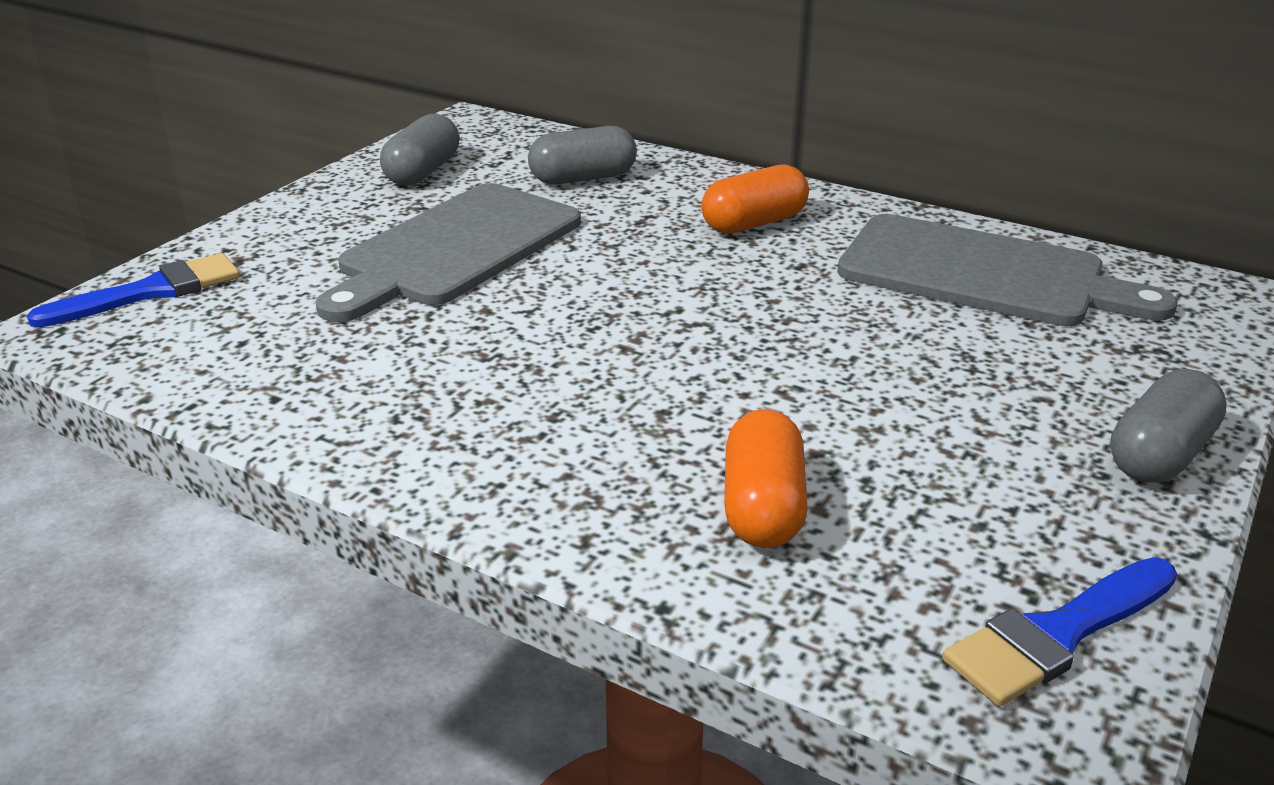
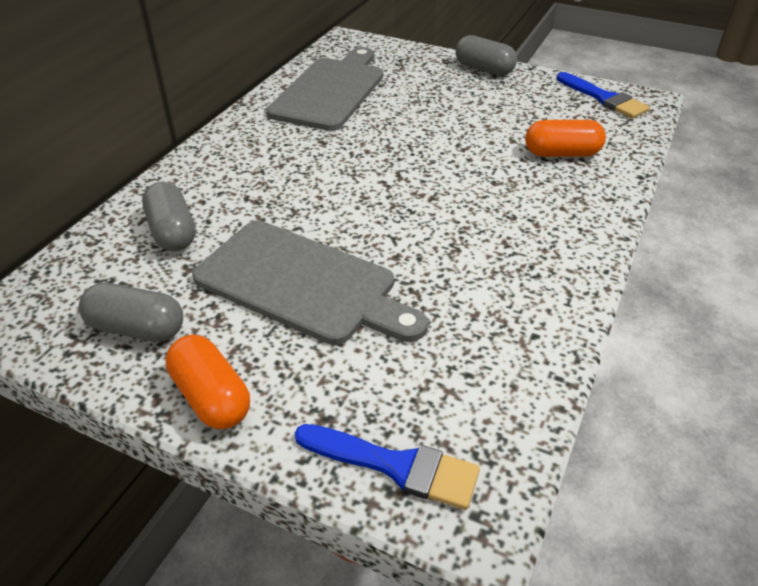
camera: 95 degrees left, 10 degrees up
blue brush [27,253,240,328] -> blue brush turned 150 degrees clockwise [295,424,480,510]
orange capsule [701,164,809,234] -> orange capsule moved to [165,335,250,429]

